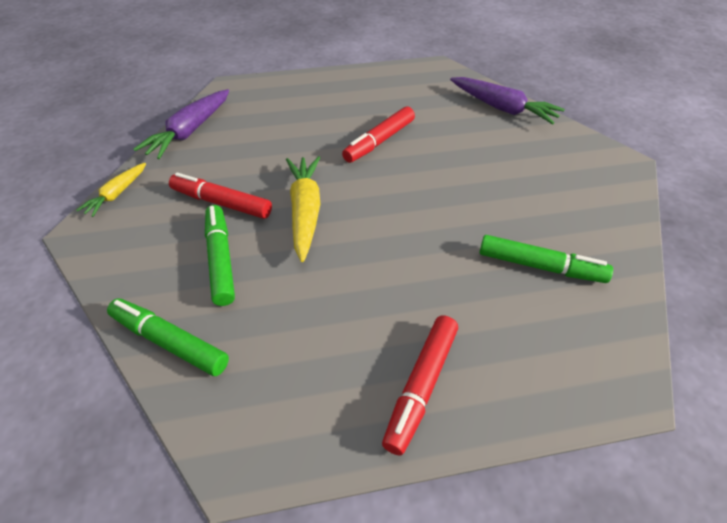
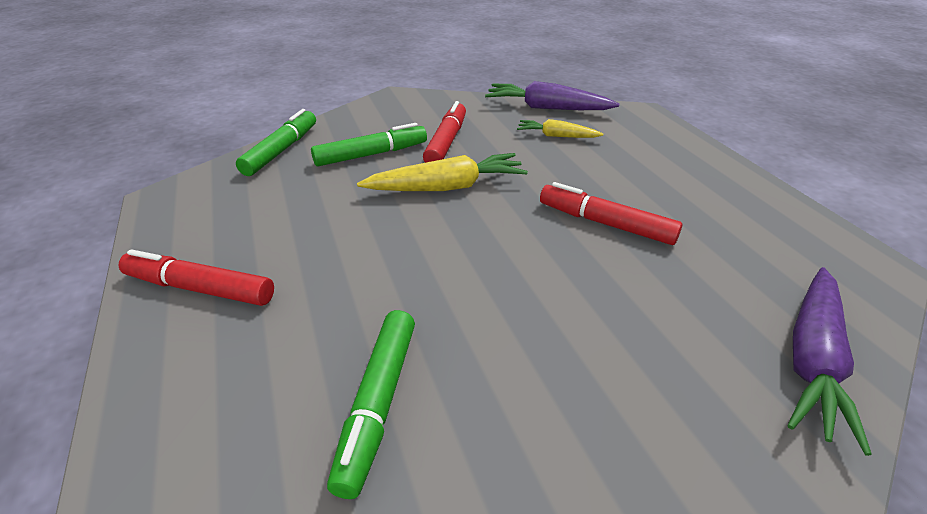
camera: 80 degrees right, 10 degrees down
yellow carrot [77,163,146,217] -> yellow carrot moved to [517,119,603,138]

